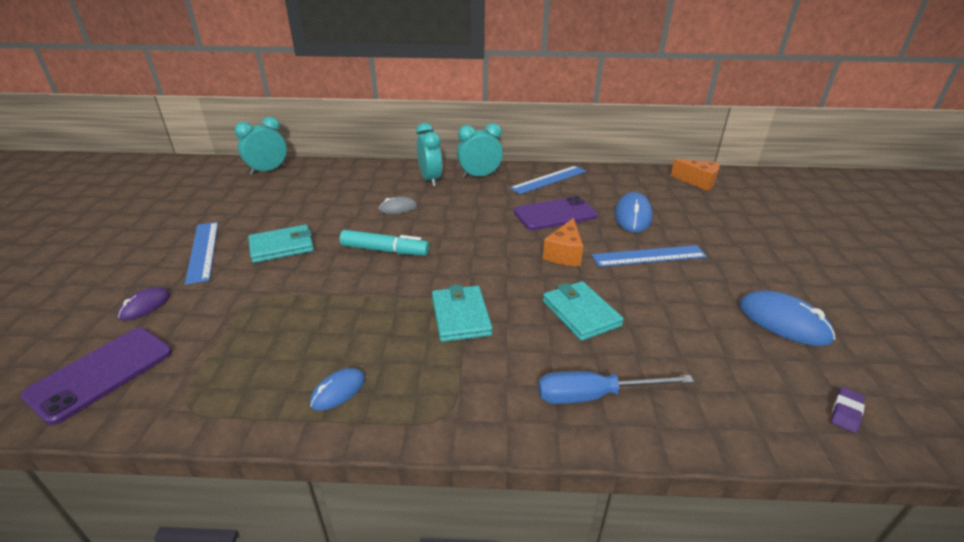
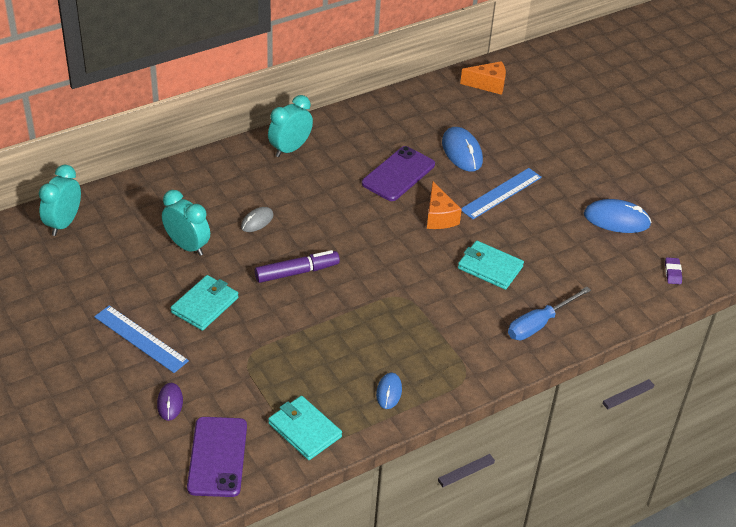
camera: 35 degrees left, 10 degrees up
turquoise marker [340,230,429,256] -> purple marker [255,250,340,283]
turquoise clock [416,123,442,187] -> turquoise clock moved to [162,190,210,256]
turquoise wallet [432,285,493,342] -> turquoise wallet moved to [268,396,342,460]
blue ruler [510,166,586,194] -> none

